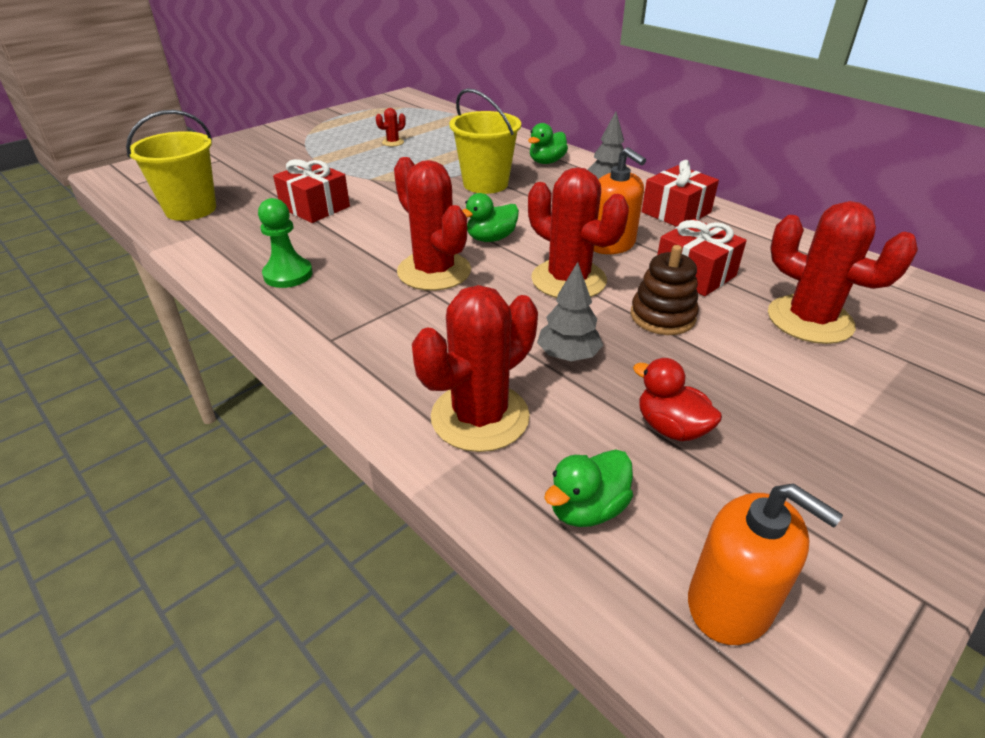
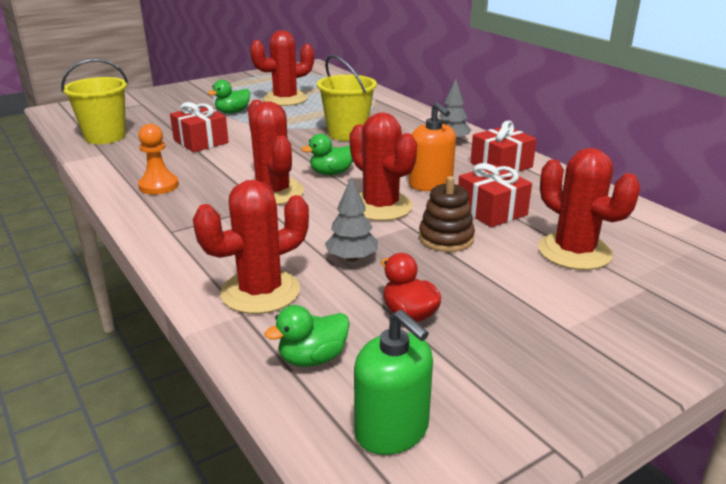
camera: 10 degrees right, 10 degrees down
green pawn [258,198,313,288] -> orange pawn [138,124,179,195]
red cactus [376,108,406,146] -> red cactus [250,30,314,106], size x2.36
green duck [528,123,568,164] -> green duck moved to [208,80,250,113]
orange soap dispenser [688,483,843,645] -> green soap dispenser [354,310,433,455]

